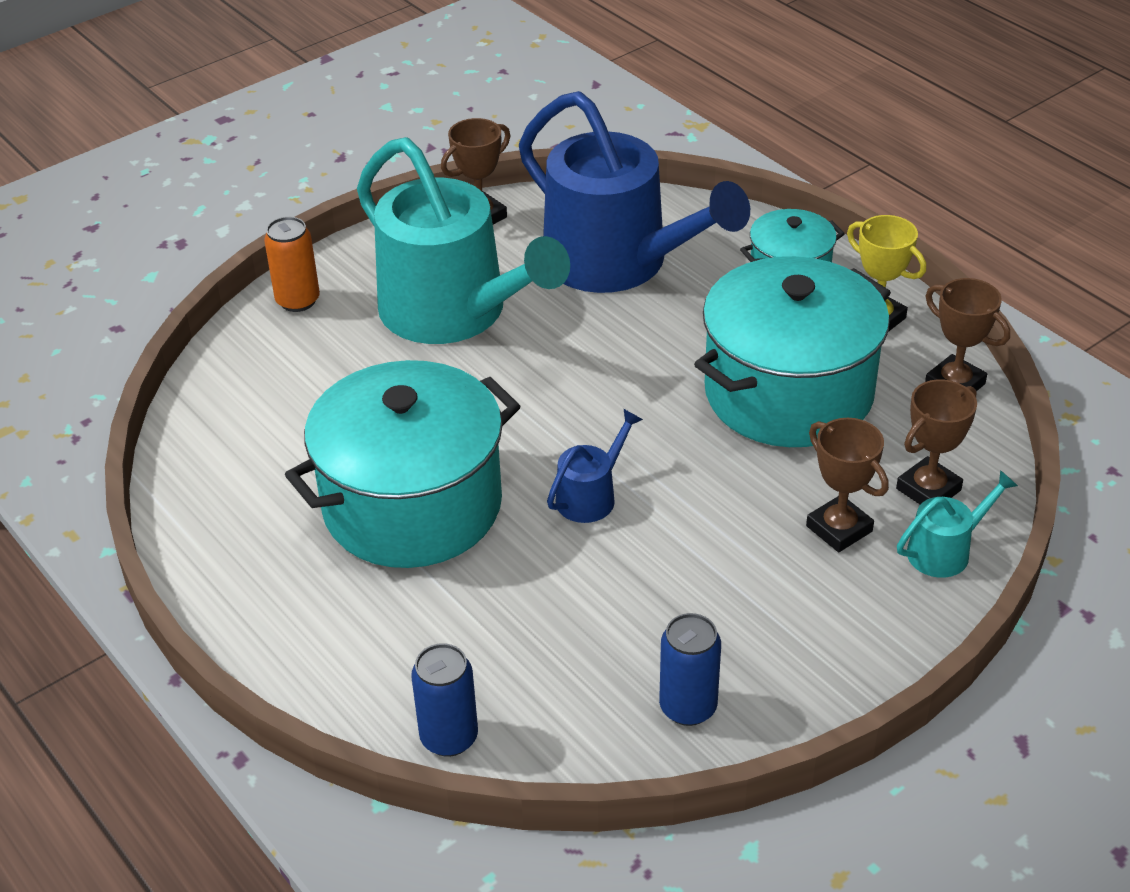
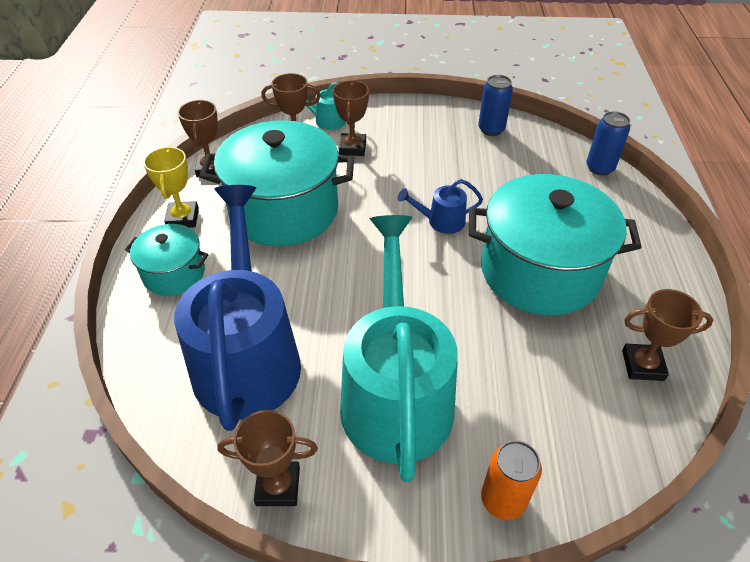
camera: 140 degrees left, 5 degrees up
none -> brown trophy [622,289,713,381]

